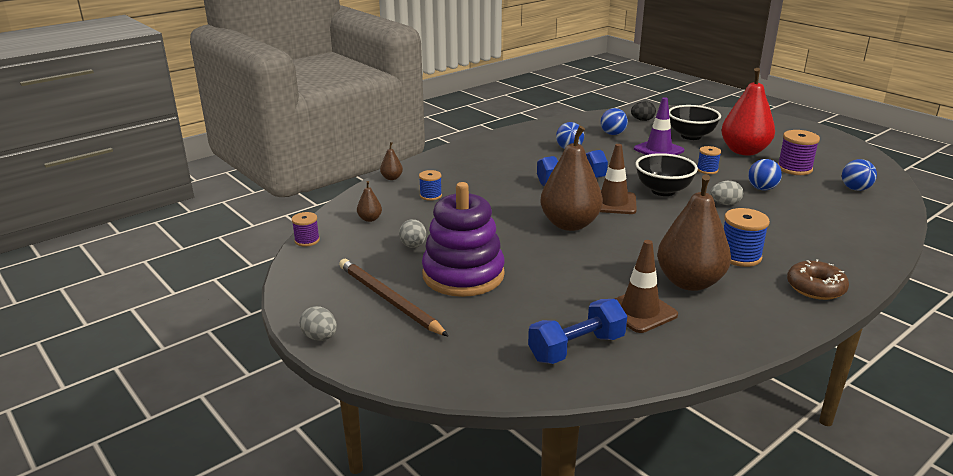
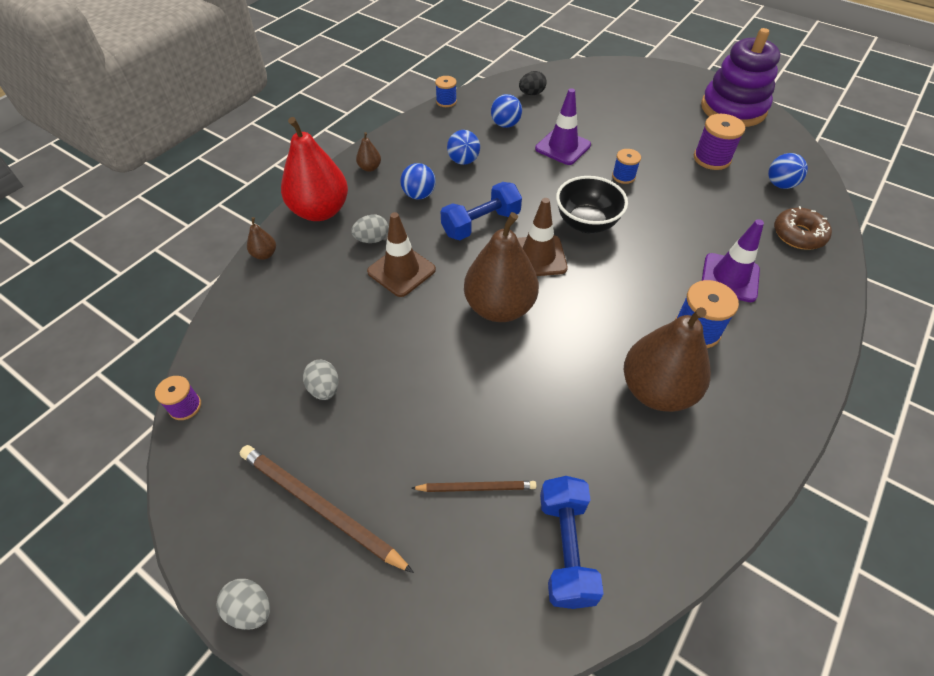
camera: 15 degrees left, 25 degrees up
brown pear [357,181,382,222] -> brown pear moved to [356,132,381,172]
blue spool [419,170,442,201] -> blue spool moved to [435,76,457,107]
purple stacking toy [422,182,505,297] -> purple stacking toy moved to [701,28,780,127]
blue dumbbell [528,299,627,364] -> blue dumbbell turned 45 degrees counterclockwise [540,476,604,609]
brown traffic cone [614,240,678,333] -> brown traffic cone moved to [367,212,436,297]
black bowl [669,105,721,140] -> none
grey egg [710,181,743,205] -> grey egg moved to [351,214,389,243]
red pear [721,68,775,155] -> red pear moved to [281,117,348,221]
blue ball [748,159,782,191] -> blue ball moved to [400,163,436,199]
brown donut [787,259,849,300] -> brown donut moved to [774,206,832,250]
none -> brown pencil [411,481,536,492]
none -> purple traffic cone [702,219,764,302]

